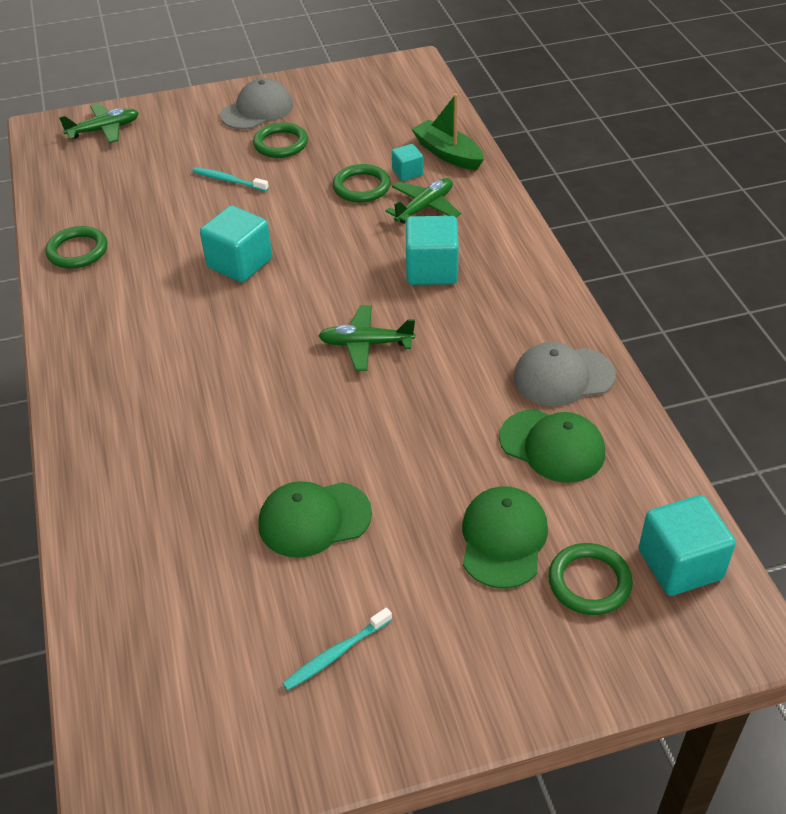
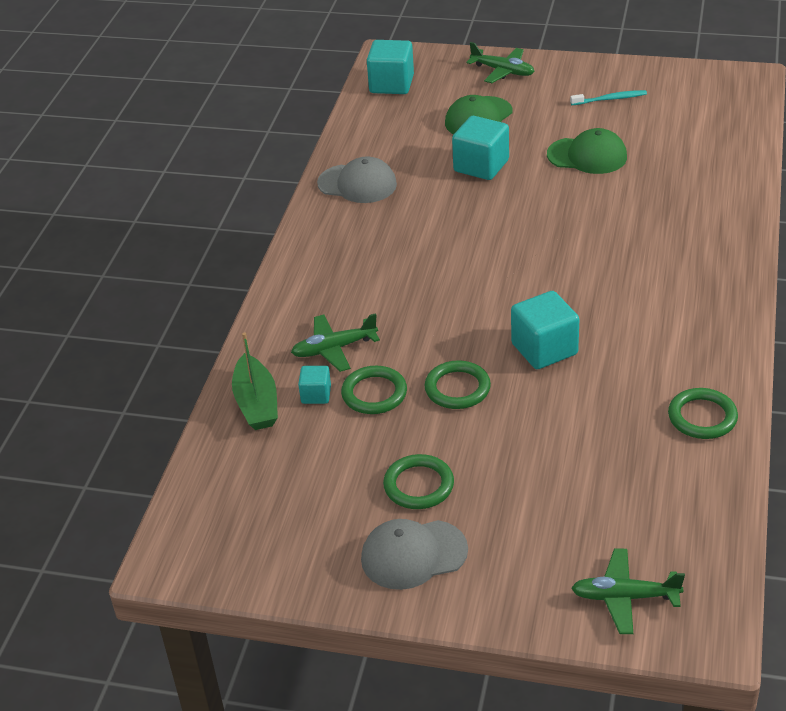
camera: 150 degrees left, 5 degrees down
turquoise toothbrush [192,167,269,192] -> none
green plane [318,305,415,371] -> green plane moved to [466,42,535,83]
turquoise cube [406,216,459,285] -> turquoise cube moved to [452,116,509,180]
green cap [499,409,605,483] -> none
green ring [548,543,633,615] -> green ring moved to [425,360,491,409]

